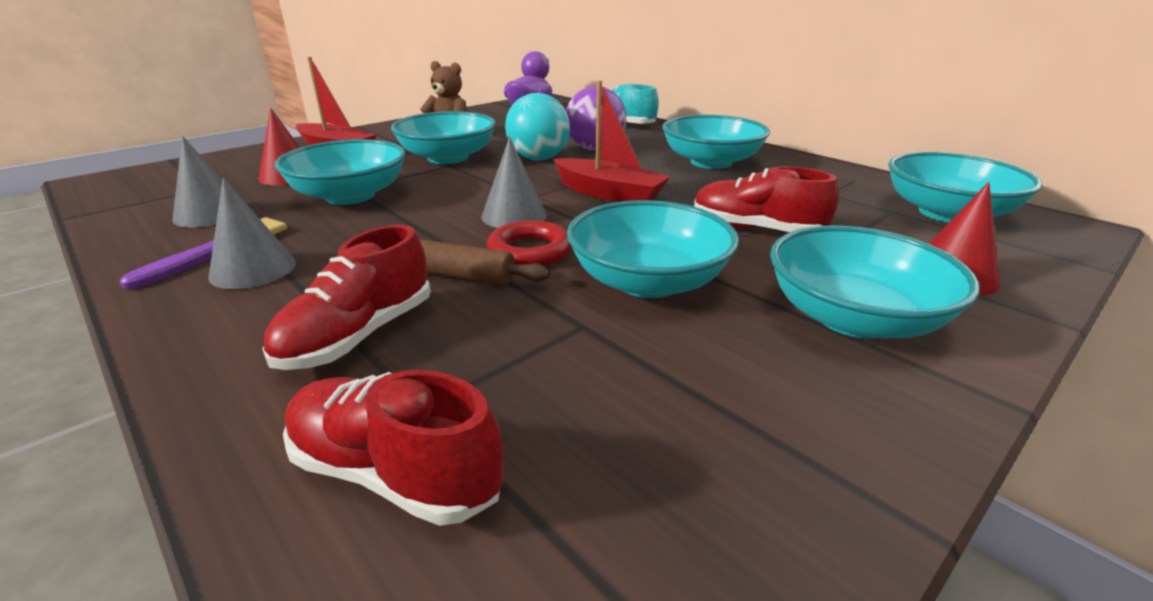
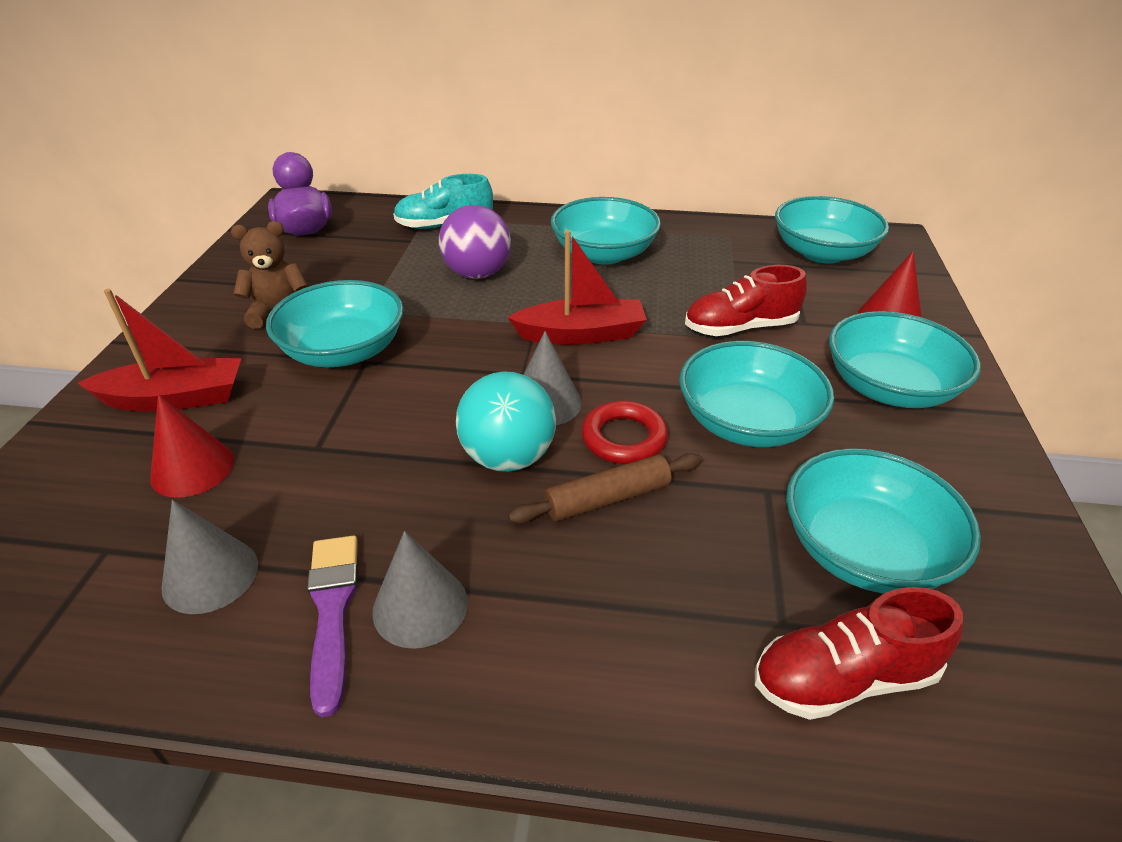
camera: 40 degrees left, 10 degrees up
red shoe [262,225,431,370] -> none
turquoise bowl [275,139,406,205] -> turquoise bowl moved to [786,448,981,593]
turquoise ball [505,93,570,160] -> turquoise ball moved to [456,371,556,472]

